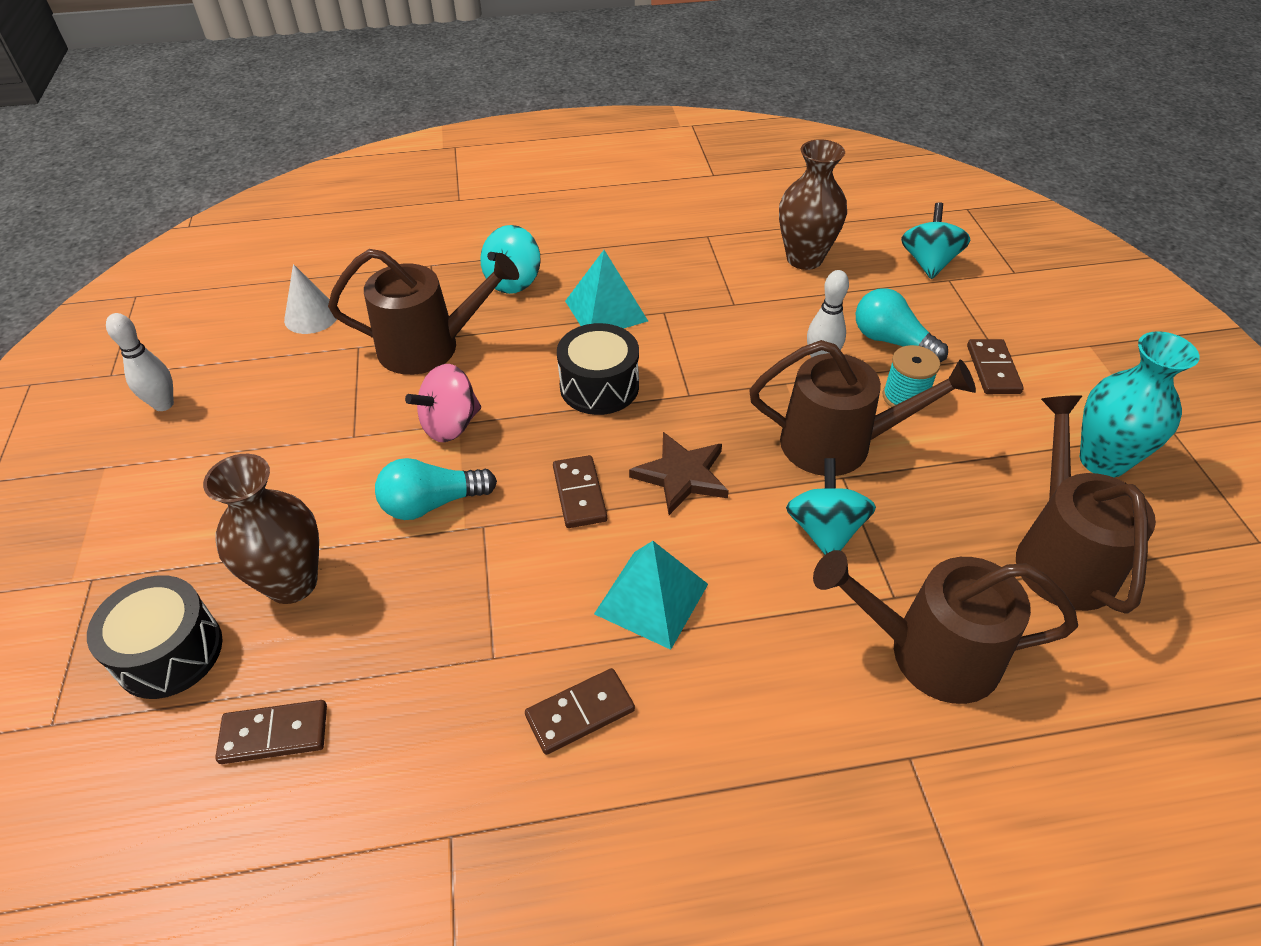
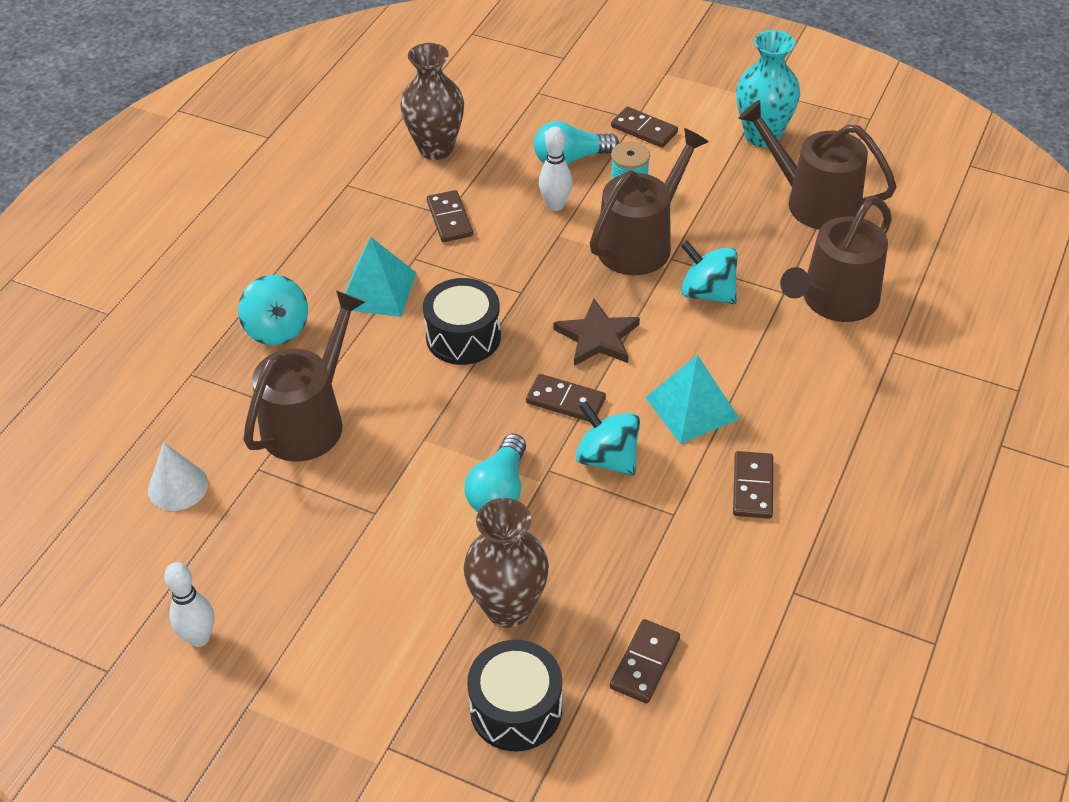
camera: 55 degrees left, 0 degrees up
pink spinning top [405,364,481,442] -> none
turquoise spinning top [901,202,970,279] -> turquoise spinning top moved to [576,401,640,476]
none -> brown domino [427,190,473,242]

